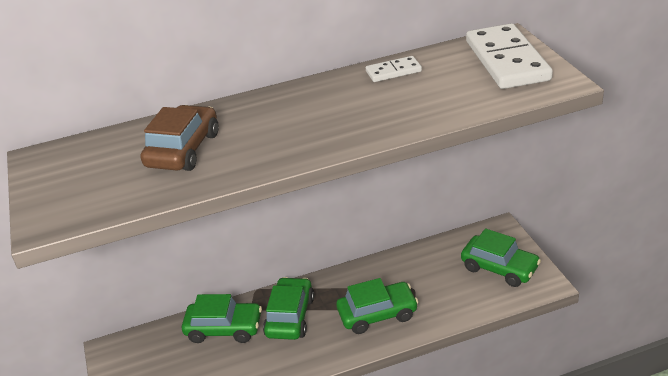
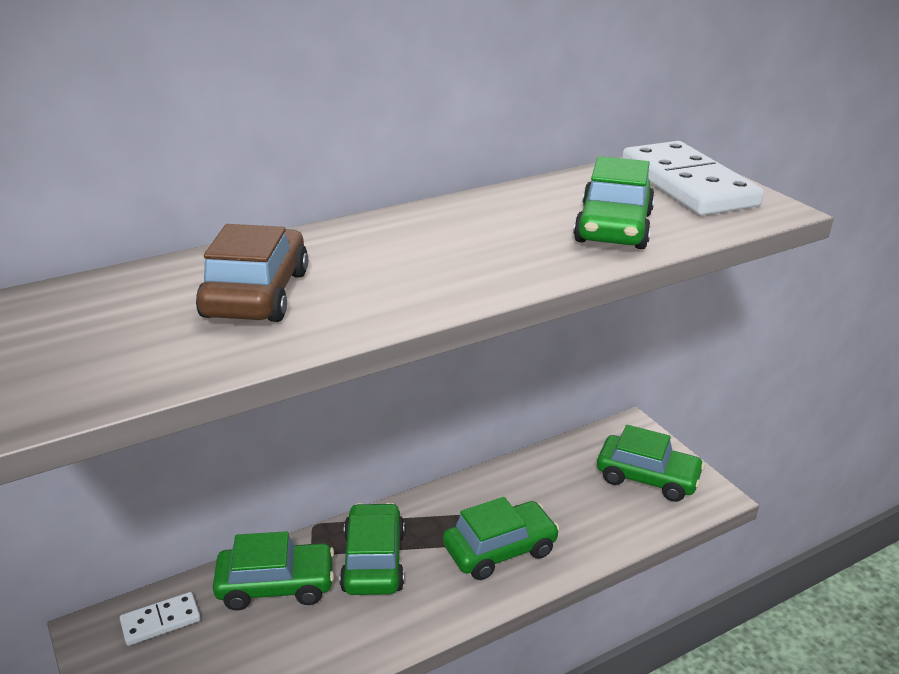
camera: 15 degrees left, 5 degrees down
white domino [366,56,422,82] -> white domino moved to [120,592,201,646]
none -> green car [573,156,655,249]

